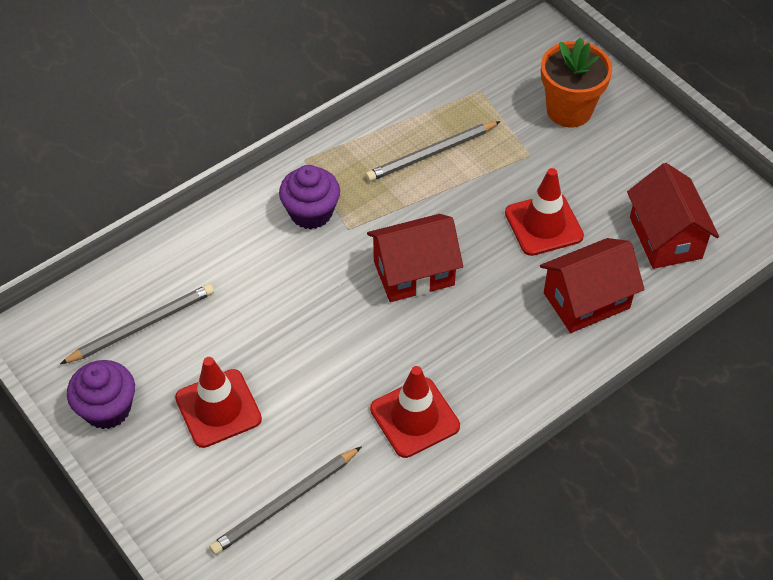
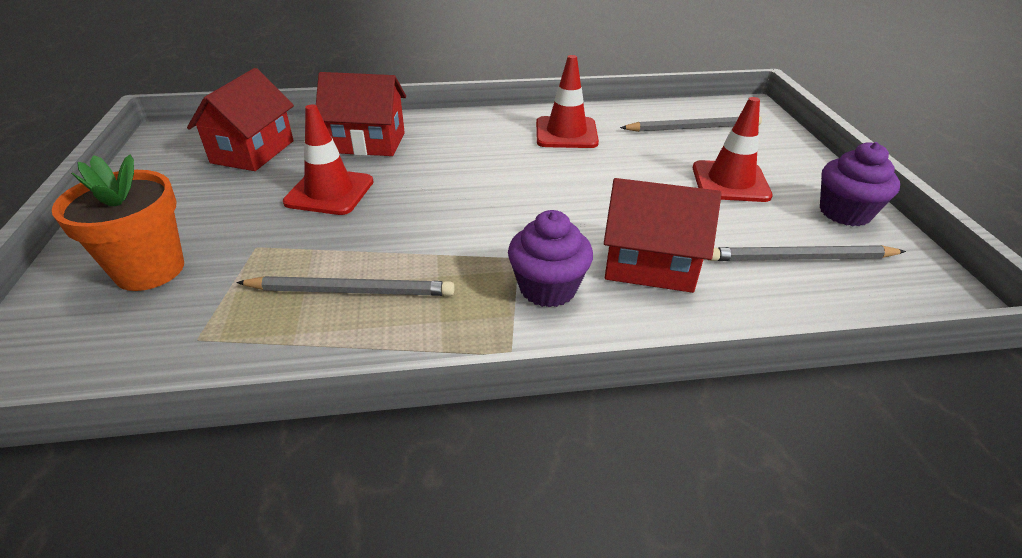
camera: 150 degrees left, 15 degrees down
red house [367,214,463,302] -> red house moved to [604,178,722,293]

